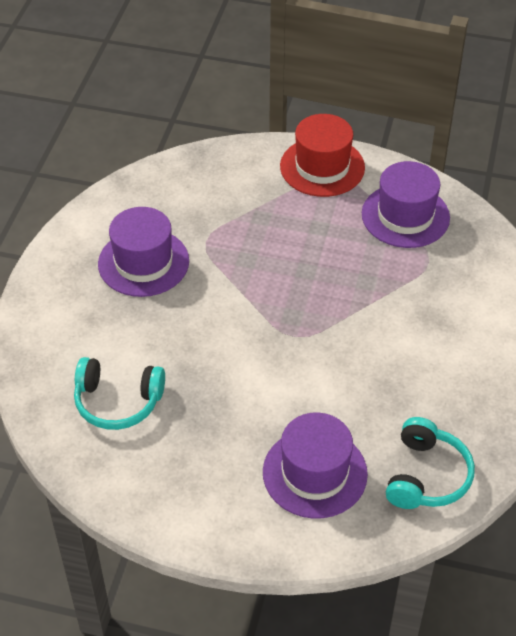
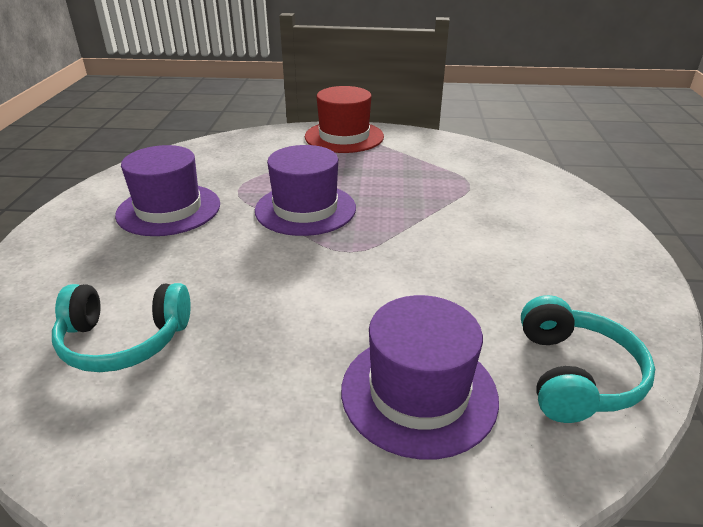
camera: 10 degrees left, 15 degrees down
purple hat [362,161,450,248] -> purple hat moved to [255,145,356,236]

